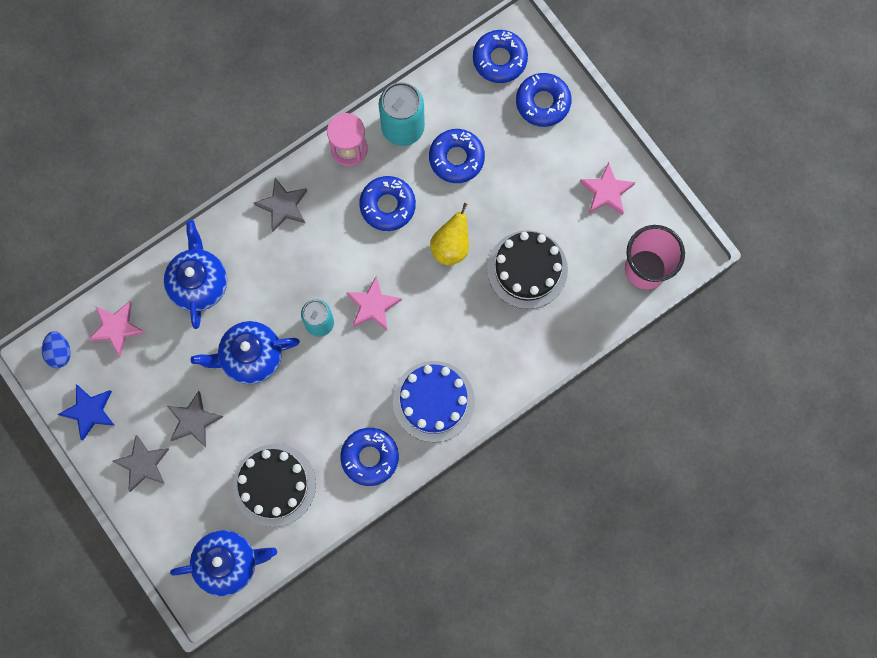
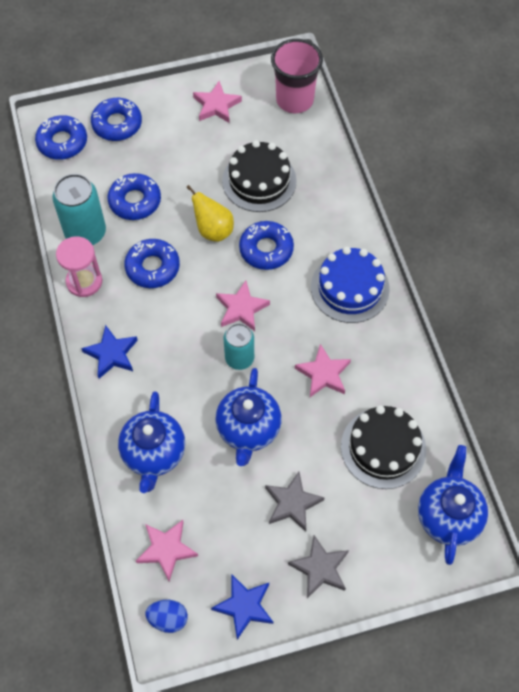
camera: 70 degrees left, 15 degrees down
blue teapot [164,220,227,329] -> blue teapot turned 105 degrees counterclockwise [118,391,185,493]
grey star [254,178,307,232] -> blue star [81,325,138,379]
blue donut [340,428,399,486] -> blue donut moved to [239,221,294,270]
none -> pink star [295,344,351,397]

